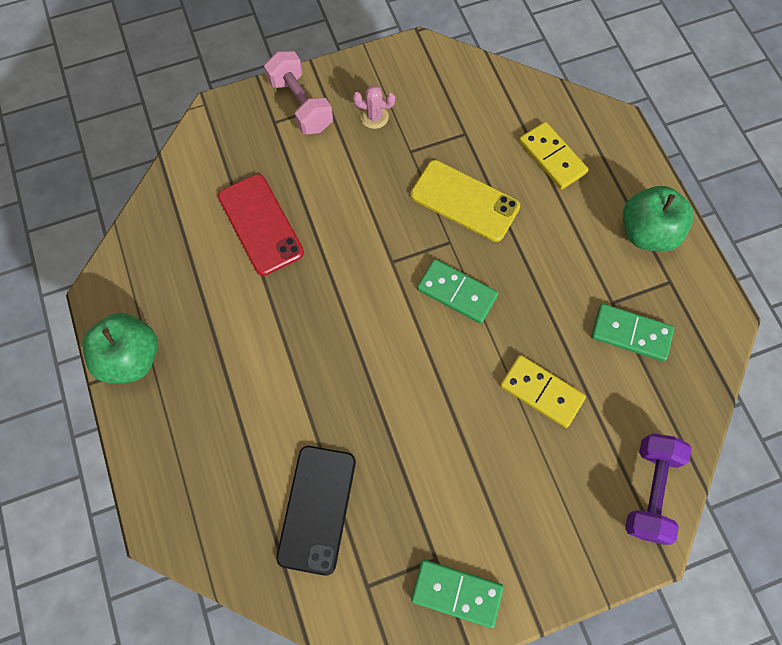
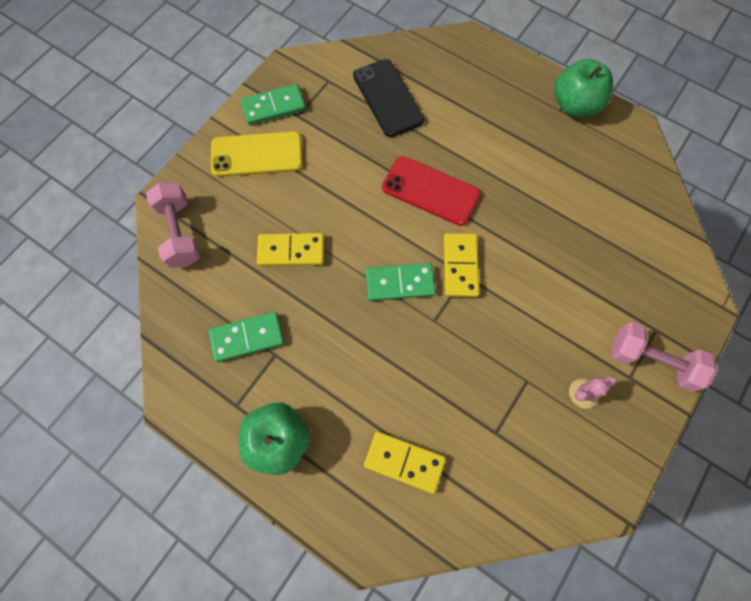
camera: 145 degrees right, 0 degrees up
red phone [218,174,304,276] -> red phone moved to [382,156,481,226]
yellow phone [411,160,520,242] -> yellow phone moved to [211,131,303,177]
purple dumbbell [625,433,691,545] -> pink dumbbell [146,182,201,268]
none -> yellow domino [444,233,479,297]

